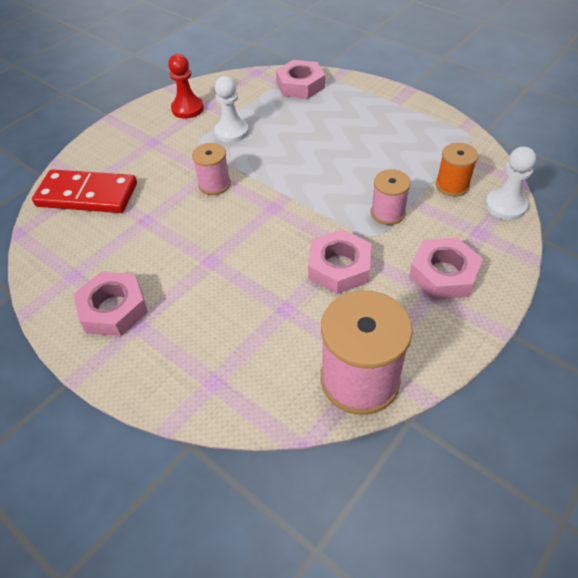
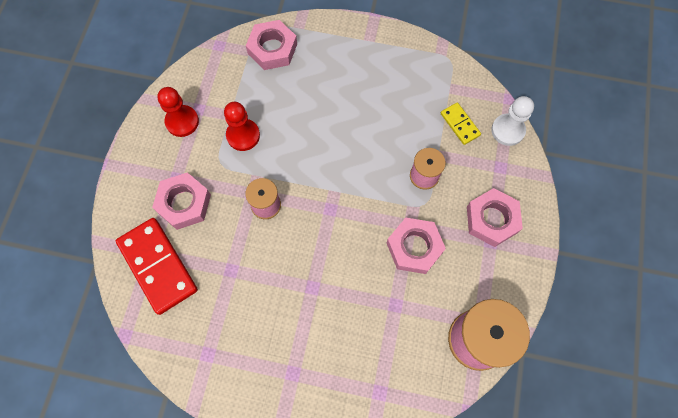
camera: 30 degrees left, 20 degrees up
red domino [32,169,137,213] -> red domino turned 75 degrees clockwise [116,218,198,315]
pink nut [73,272,148,336] -> pink nut moved to [152,172,211,230]
white pawn [214,76,249,143] -> red pawn [224,102,260,151]
orange spool [436,143,478,196] -> yellow domino [441,103,481,145]

